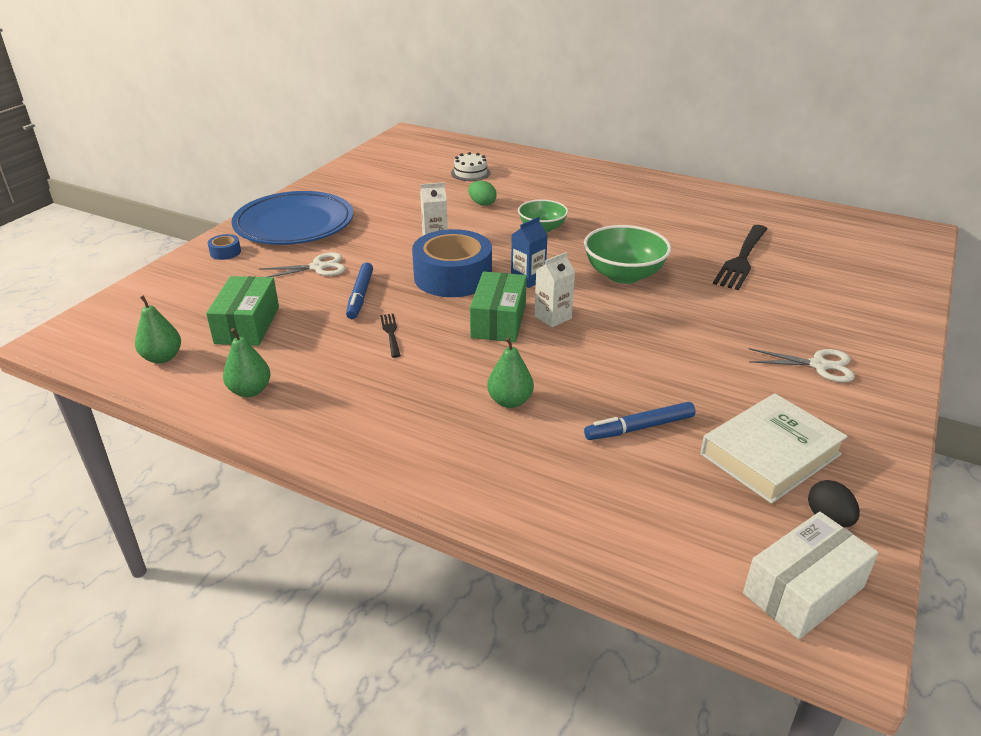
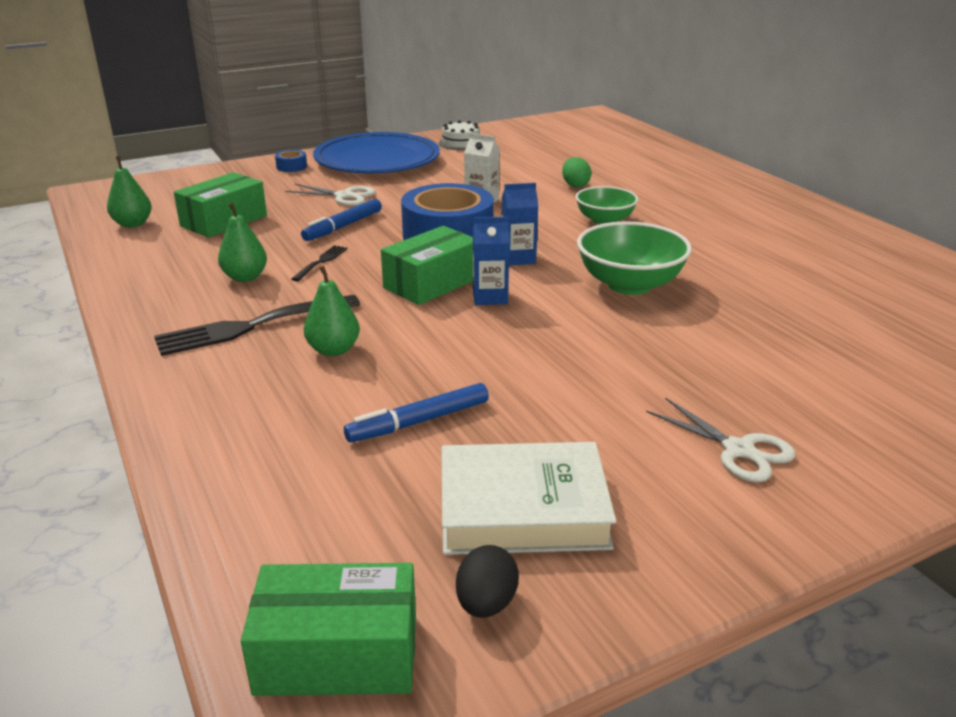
camera: 35 degrees right, 5 degrees down
green pear [223,328,270,397] -> green pear moved to [218,203,267,282]
white cake [451,152,490,181] -> white cake moved to [439,120,480,150]
white carton [535,252,575,327] -> blue carton [473,217,509,305]
blue marker [584,402,695,440] -> blue marker turned 45 degrees counterclockwise [344,383,489,442]
black fork [713,225,767,290] -> black fork moved to [154,295,360,356]
white box [743,512,879,639] -> green box [241,563,416,696]

